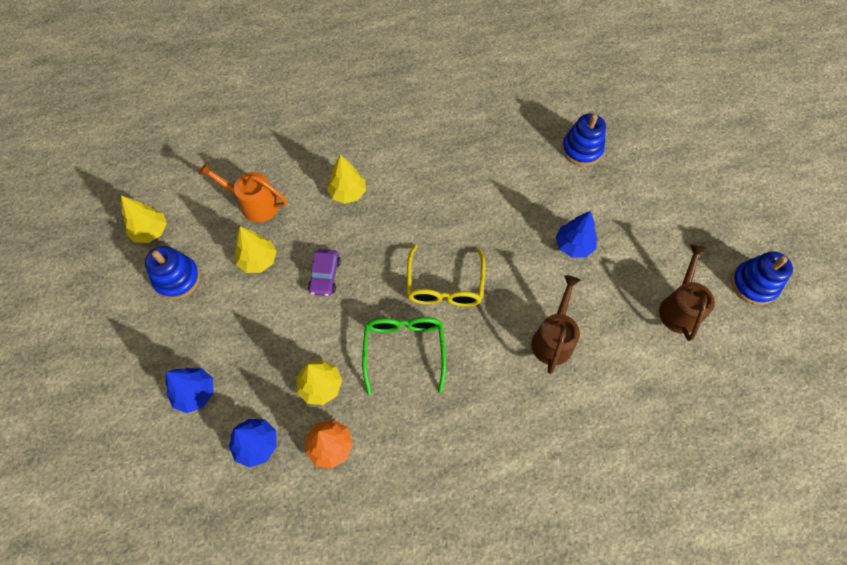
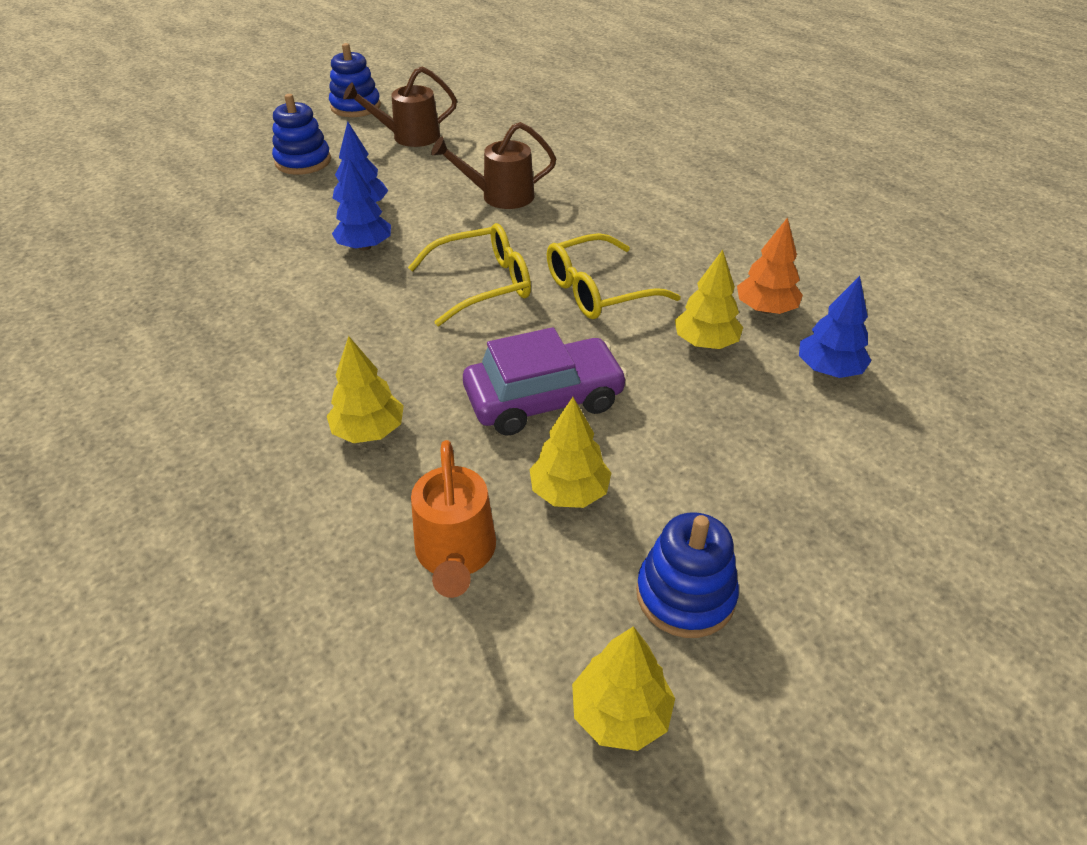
camera: 115 degrees left, 20 degrees down
blue tree [165,368,214,413] -> blue tree moved to [332,159,391,251]
purple car [308,249,341,296] -> purple car [463,327,628,436], size x1.78
green glasses [362,317,446,395] -> yellow glasses [547,233,681,319]
blue stacking toy [562,114,606,166] -> blue stacking toy moved to [272,94,331,175]

